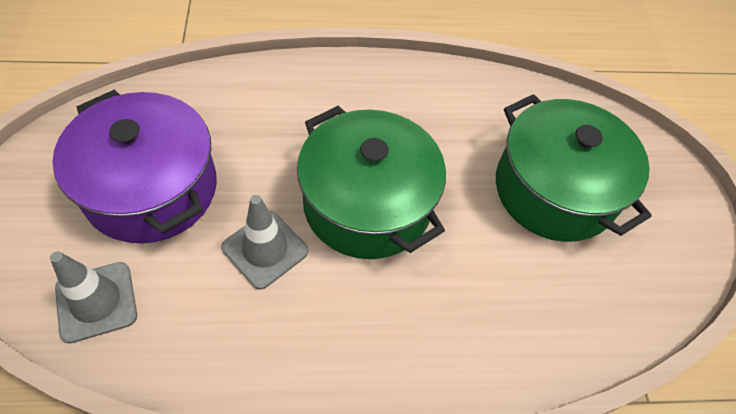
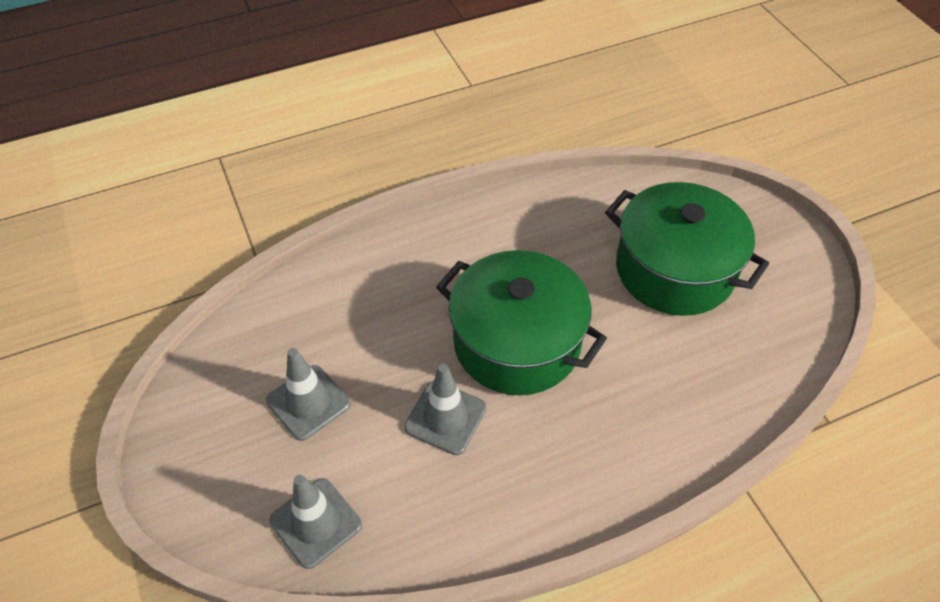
camera: 15 degrees left, 5 degrees down
purple pot [52,90,217,243] -> grey traffic cone [266,348,350,441]

